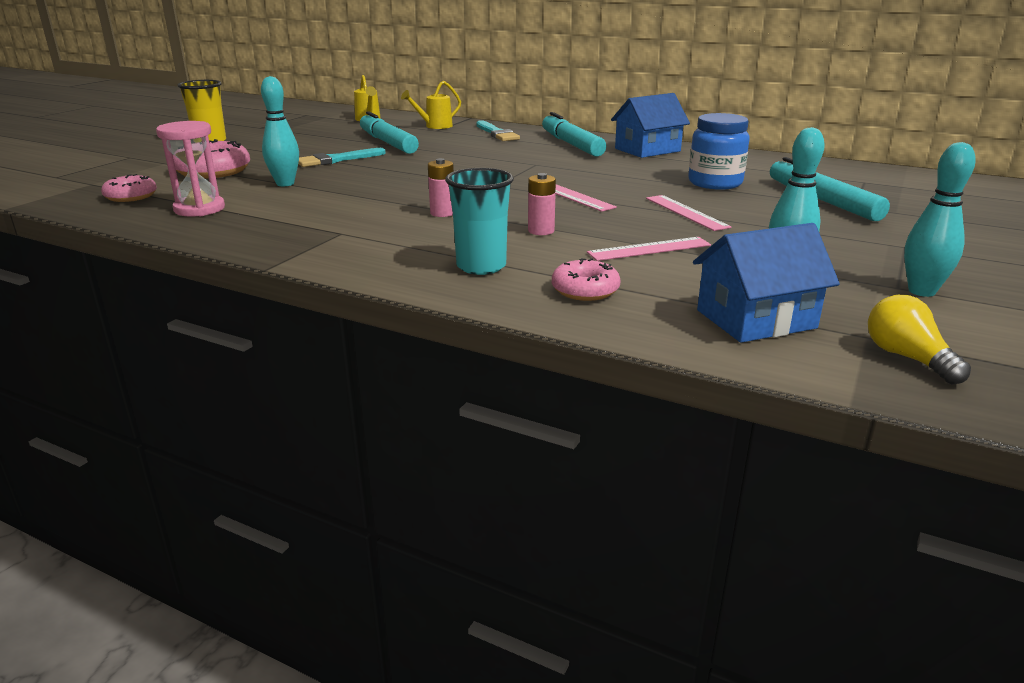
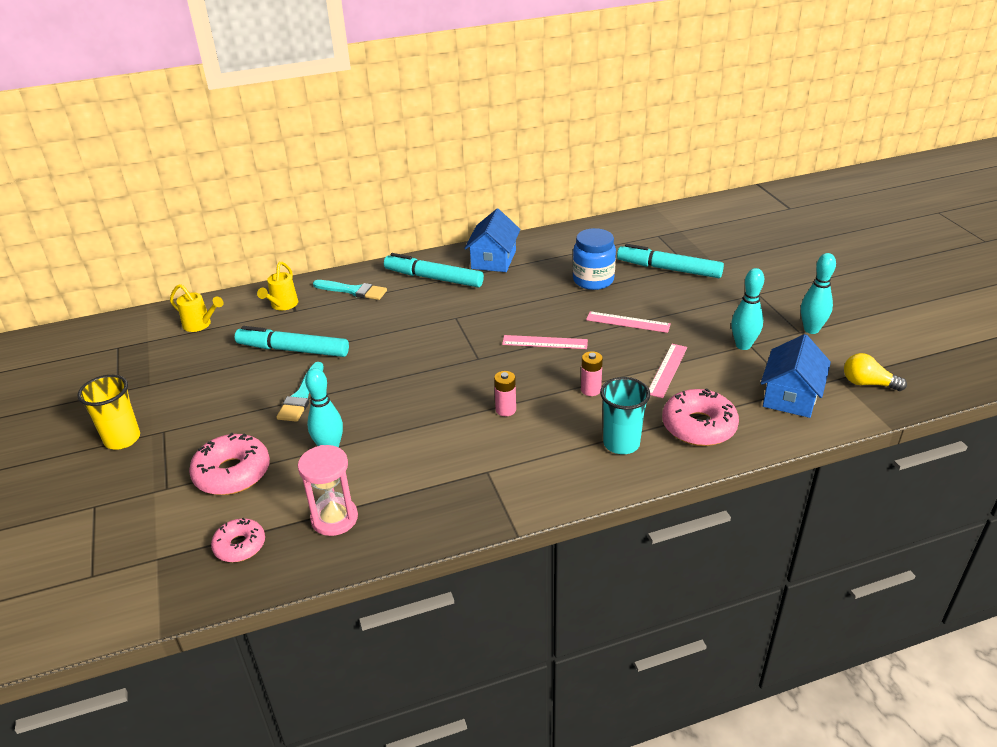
camera: 45 degrees left, 10 degrees up
pink donut [552,258,621,301] -> pink donut [662,388,739,446], size x1.62

